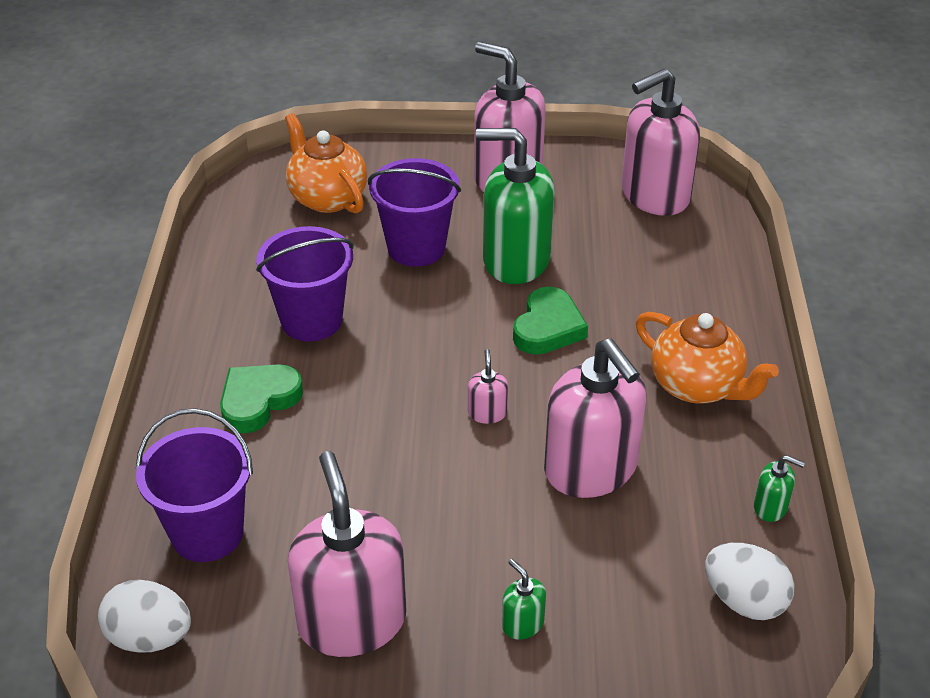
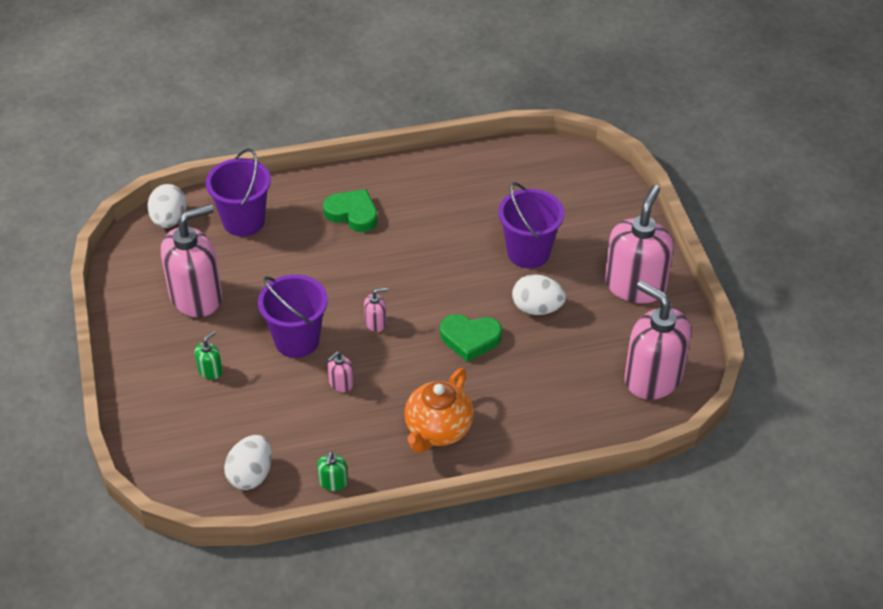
camera: 75 degrees right, 5 degrees up
purple bucket [256,226,353,341] -> purple bucket moved to [258,274,328,358]
orange teapot [285,113,367,214] -> none
green soap dispenser [476,128,555,284] -> white egg [512,274,566,315]
pink soap dispenser [544,339,646,498] -> pink soap dispenser [327,351,354,392], size x0.42

